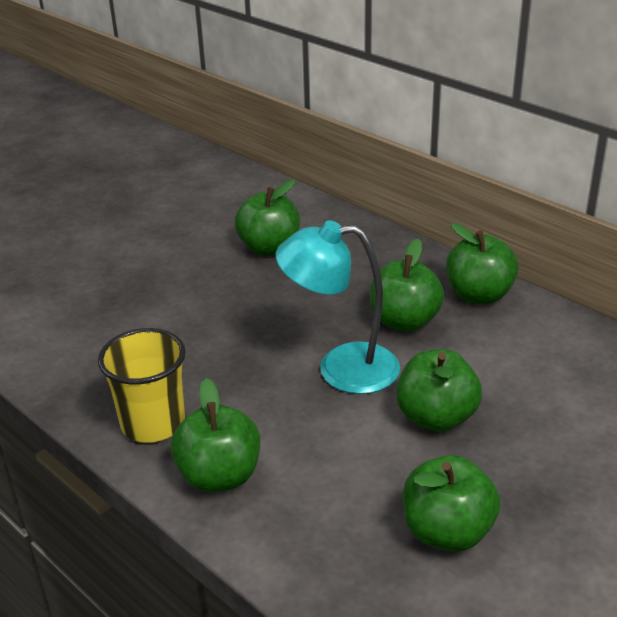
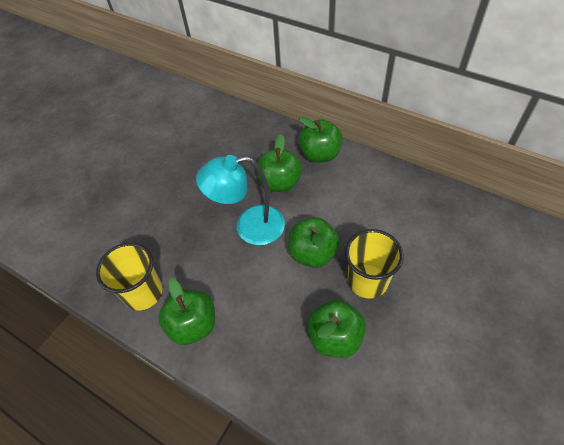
camera: 10 degrees left, 20 degrees up
green apple [235,179,300,256] -> none
none -> yellow cup [345,229,404,299]

